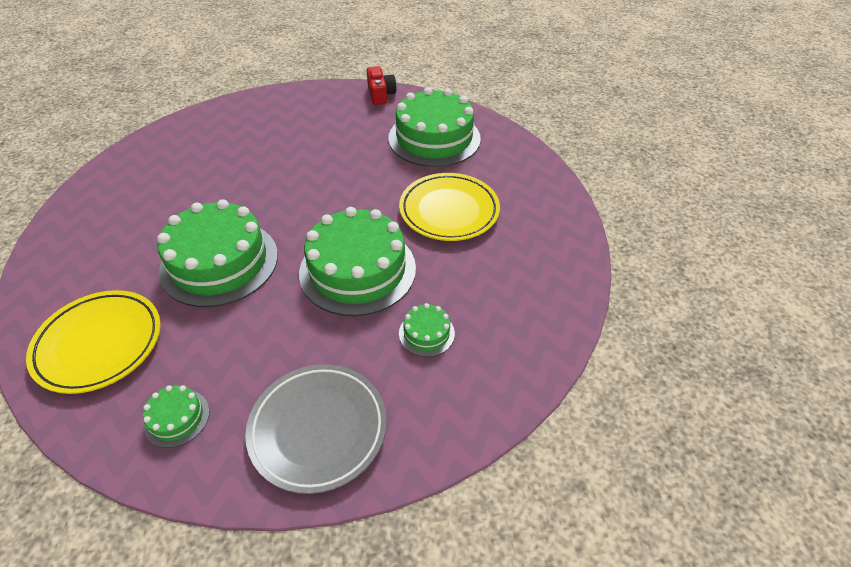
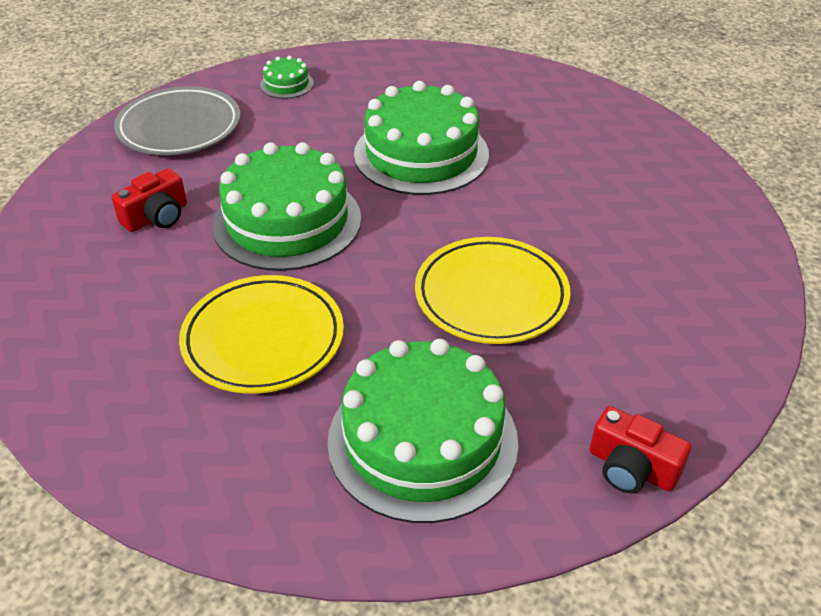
camera: 135 degrees right, 5 degrees down
yellow plate [26,290,161,394] -> yellow plate moved to [415,237,571,344]
green cake [399,303,455,357] -> red camera [111,168,187,232]

